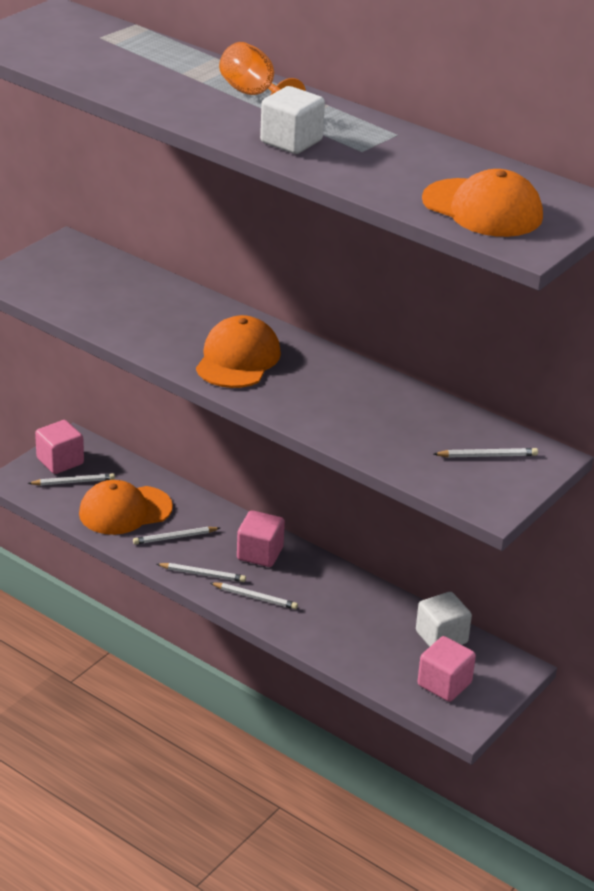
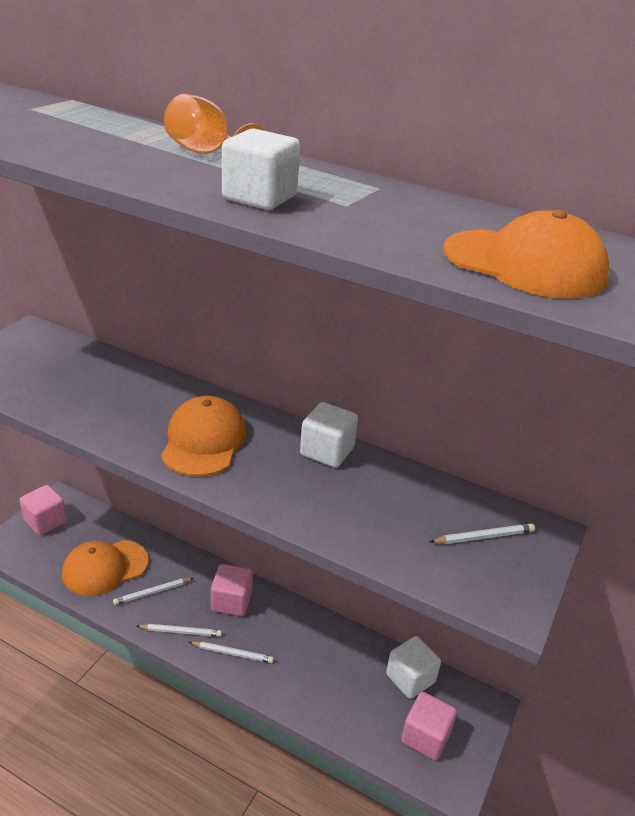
camera: 10 degrees left, 0 degrees up
white pencil [28,473,115,486] -> none
none -> white cube [300,402,358,468]

